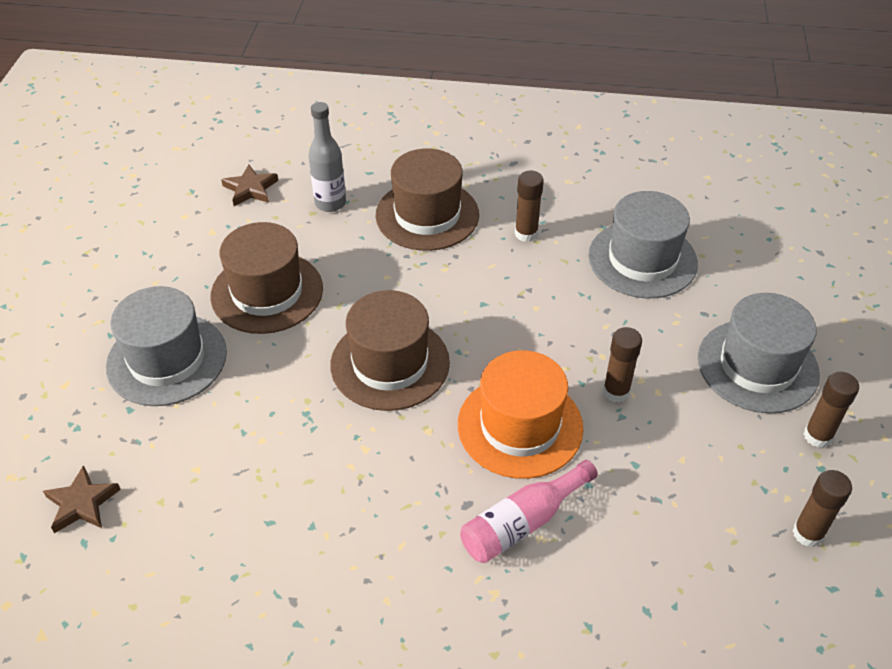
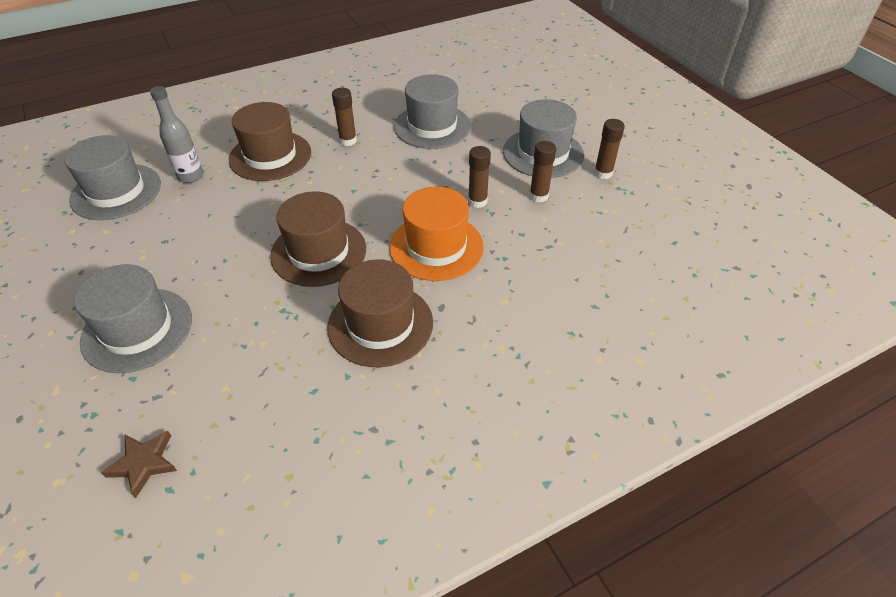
camera: 35 degrees left, 0 degrees up
brown hat [210,222,323,334] -> brown hat moved to [327,259,433,367]
brown star [221,165,278,206] -> grey hat [64,135,161,220]
pink bottle [460,460,598,563] -> none
brown glue stick [793,470,852,547] -> brown glue stick moved to [529,141,556,203]

